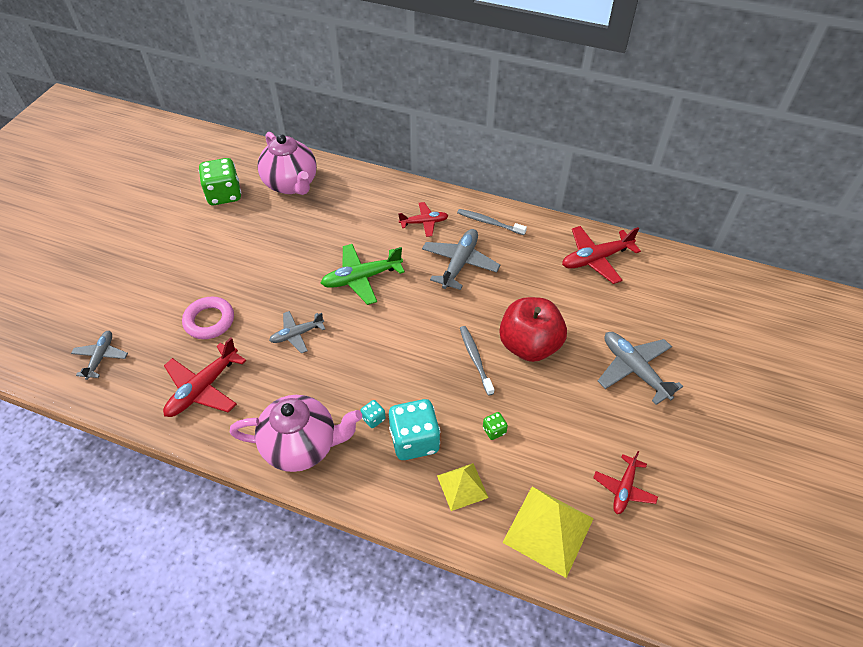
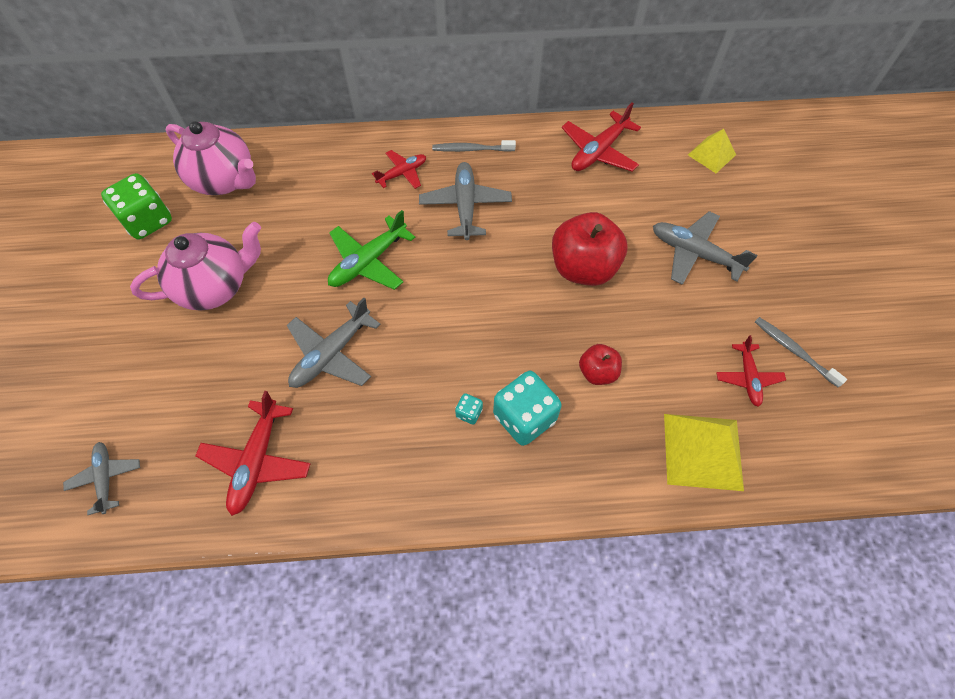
camera: 25 degrees left, 10 degrees up
pink ring [182,296,234,339] -> none
pink teapot [229,395,362,472] -> pink teapot moved to [130,222,261,310]
grey plane [269,311,325,353] -> grey plane [287,298,381,388], size x1.58
yellow pyramid [437,463,488,511] -> yellow pyramid moved to [688,129,736,173]
grey toothbrush [460,326,494,396] -> grey toothbrush moved to [755,317,847,387]
green dice [483,412,508,440] -> red apple [579,344,622,385]

